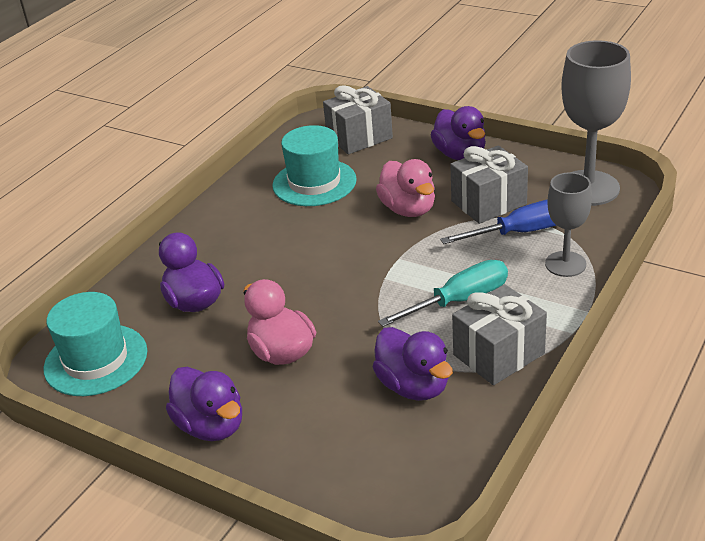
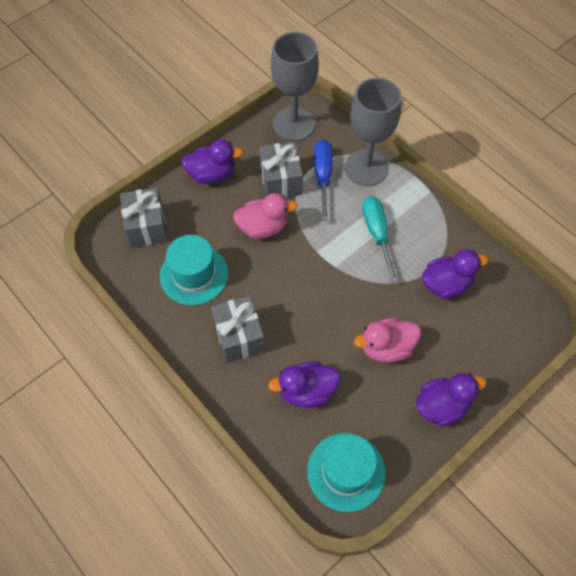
camera: 75 degrees left, 25 degrees up
grey gift [452,284,547,385] -> grey gift moved to [211,295,265,363]
grey goblet [545,172,592,277] -> grey goblet [345,78,401,186], size x1.67

